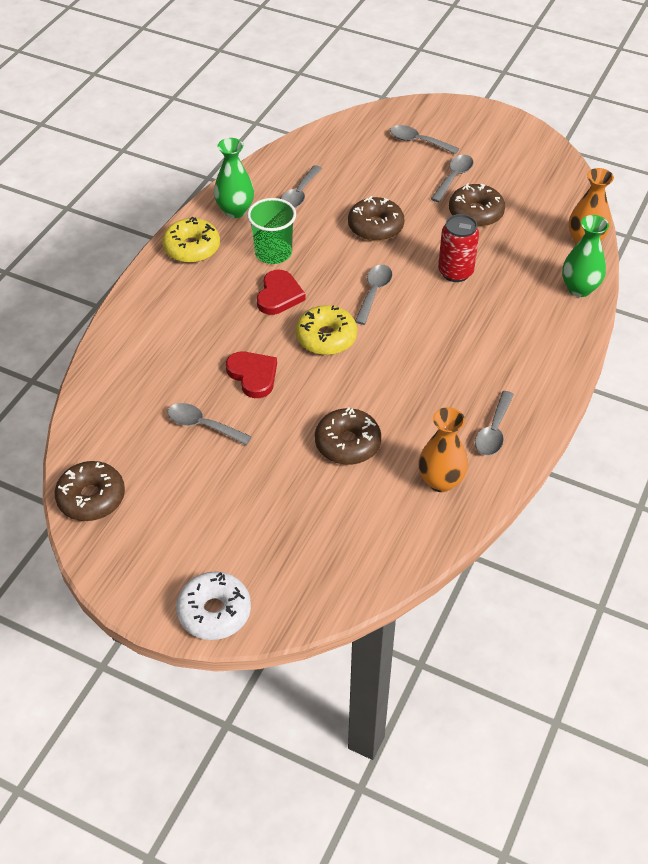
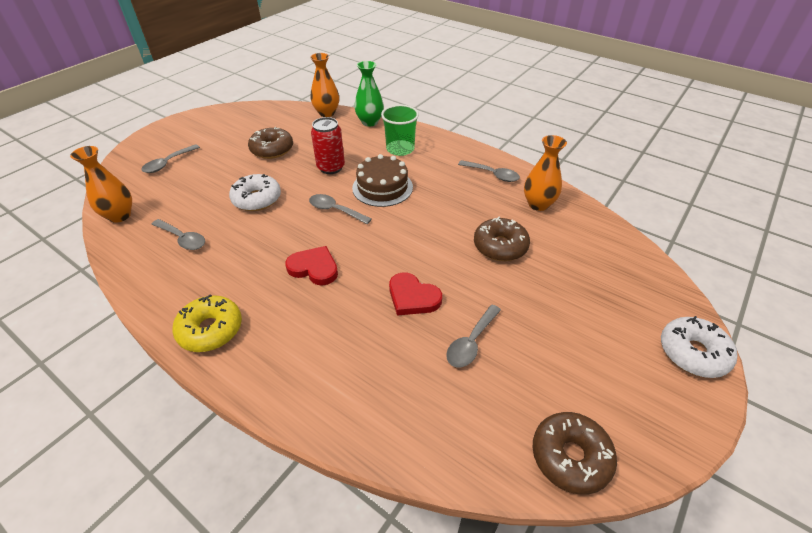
camera: 80 degrees left, 5 degrees down
green vase [214,138,254,218] -> none
red heart [226,352,277,398] -> red heart turned 120 degrees counterclockwise [389,273,442,316]
green cup [247,198,296,264] -> green cup moved to [381,105,419,156]
yellow donut [296,305,357,355] -> none
brown donut [348,196,404,241] -> white donut [229,174,281,211]
grey spoon [431,155,473,202] -> none
none -> orange vase [70,146,132,223]
none -> brown cake [352,154,413,207]

